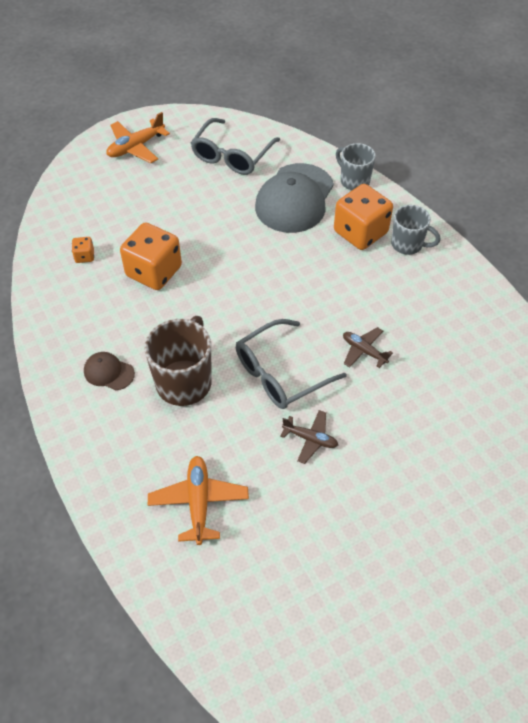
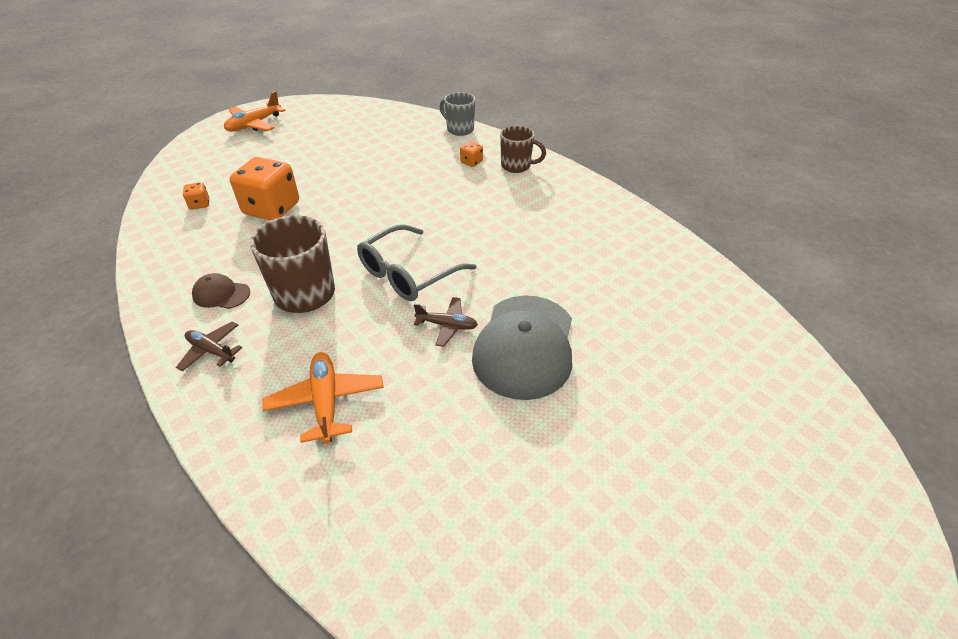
camera: 10 degrees left, 10 degrees down
grey glasses [191,118,280,175] -> none
grey cap [255,163,334,233] -> grey cap moved to [472,295,572,400]
orange dice [334,184,393,250] -> orange dice [460,141,483,167], size x0.44
brown plane [343,327,393,368] -> brown plane moved to [176,322,242,372]
grey mug [391,205,440,255] -> brown mug [500,125,546,173]

